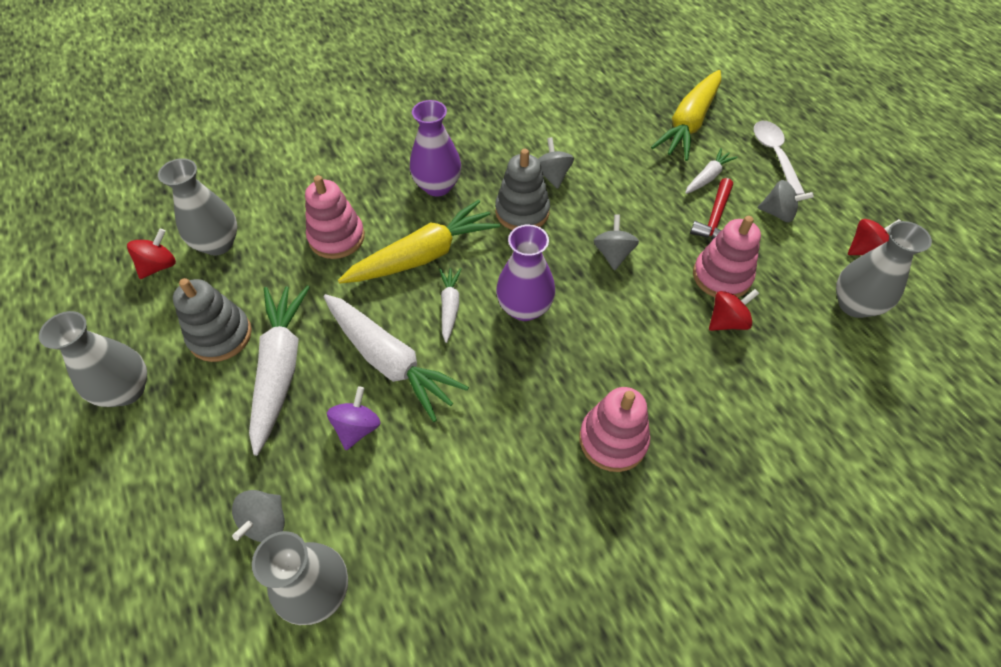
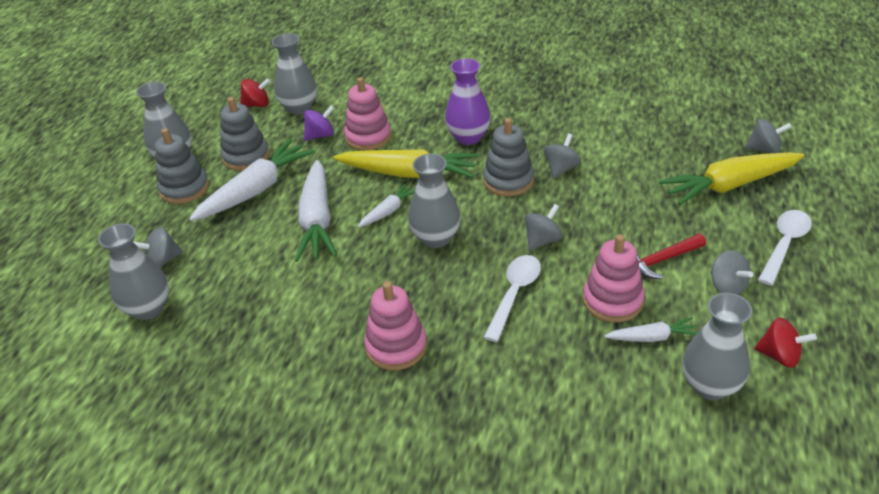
camera: 45 degrees right, 15 degrees down
purple spinning top [327,386,380,450] -> purple spinning top moved to [304,106,334,141]
purple vase [496,224,555,321] -> grey vase [408,154,460,248]
white carrot [685,148,738,194] -> white carrot moved to [604,317,697,342]
red spinning top [709,289,760,331] -> none
none -> grey stacking toy [155,128,209,204]
none -> white spoon [483,255,541,342]
none -> grey spinning top [745,119,792,153]

